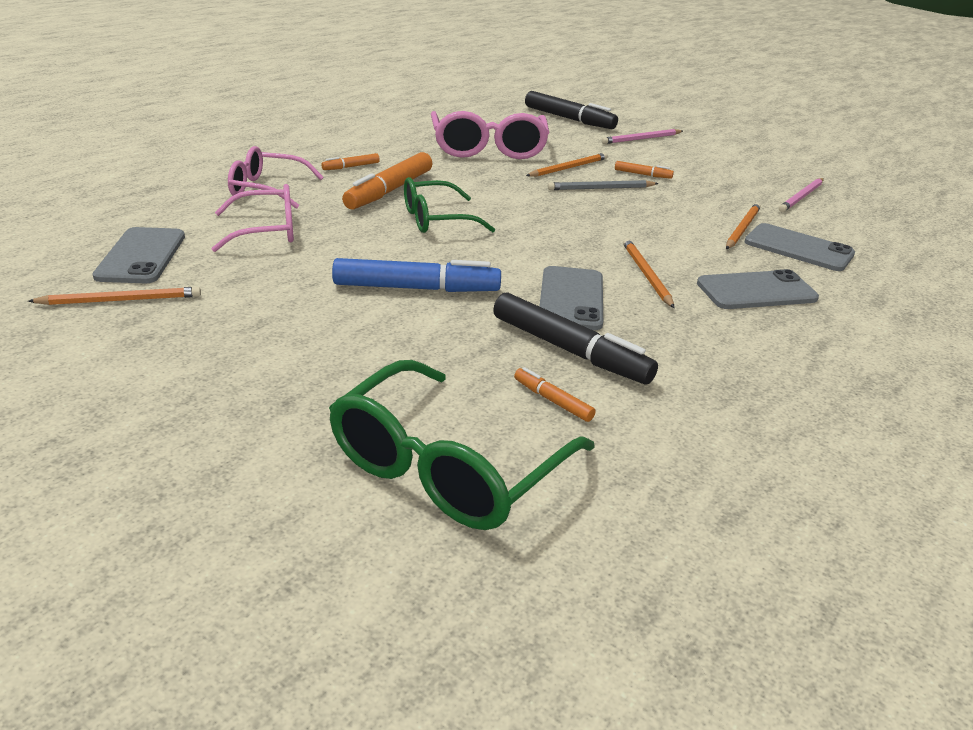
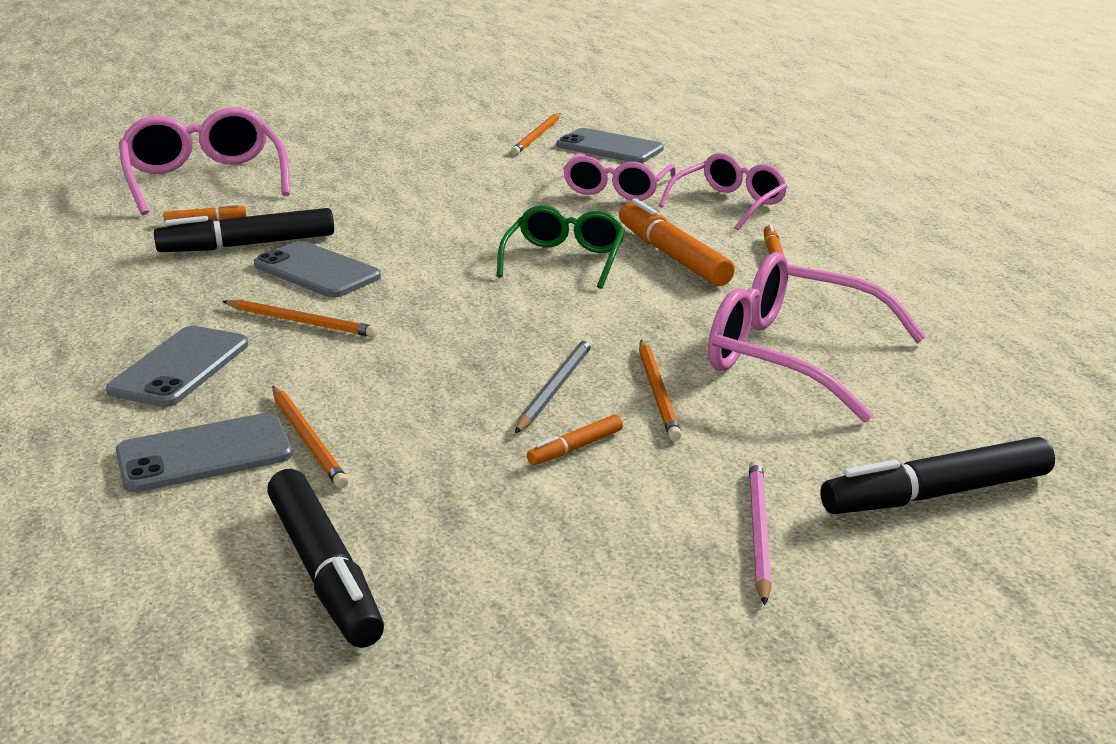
camera: 125 degrees right, 5 degrees down
green glasses [329,360,595,530] -> pink glasses [119,107,290,215]
blue marker [332,258,501,292] -> none
pink pencil [779,178,824,212] -> black marker [267,469,384,648]

